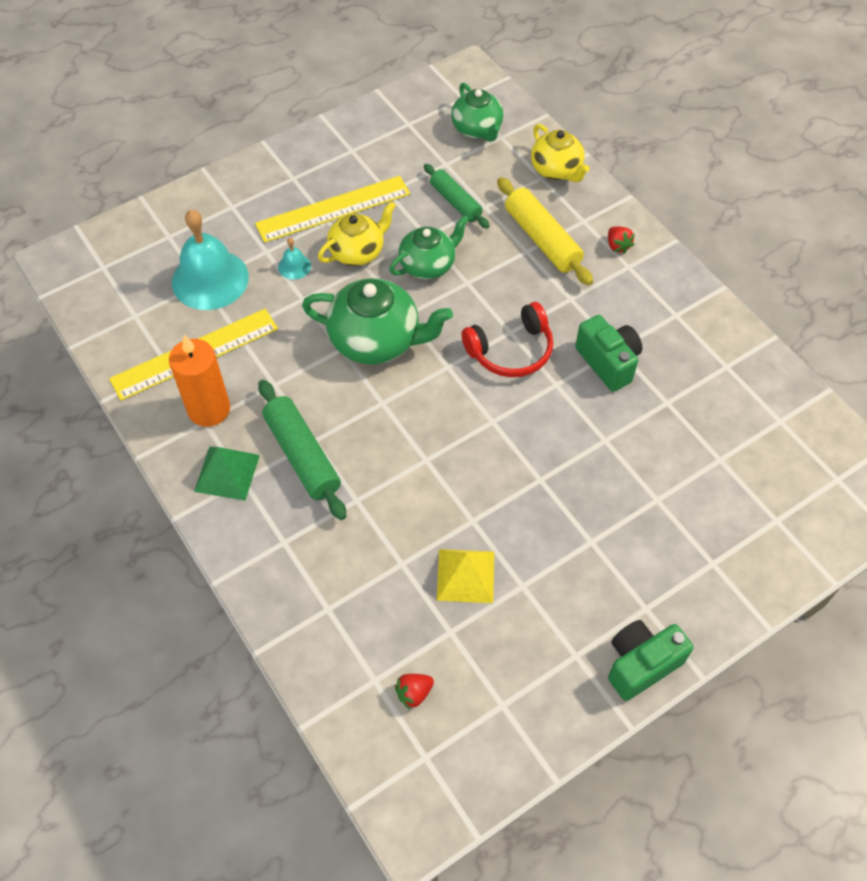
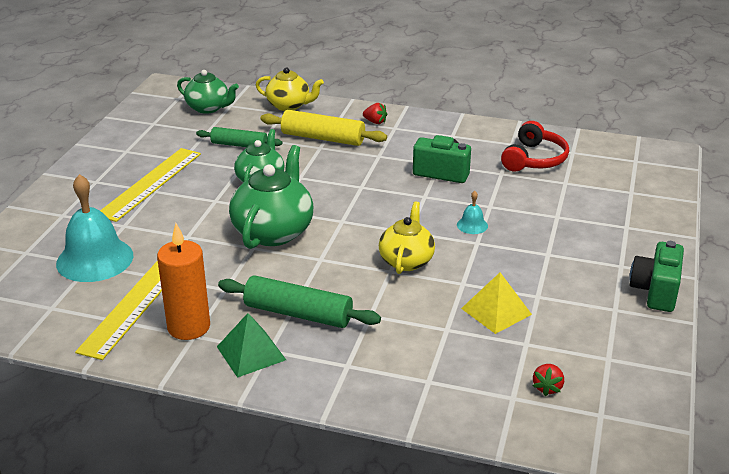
camera: 40 degrees left, 25 degrees down
turquoise bell [278,238,311,280] -> turquoise bell moved to [457,191,488,234]
green teapot [302,278,453,365] -> green teapot turned 45 degrees counterclockwise [229,145,313,249]
yellow teapot [318,201,396,266] -> yellow teapot moved to [379,201,435,274]
red headphones [461,302,553,377] -> red headphones moved to [501,121,569,172]

